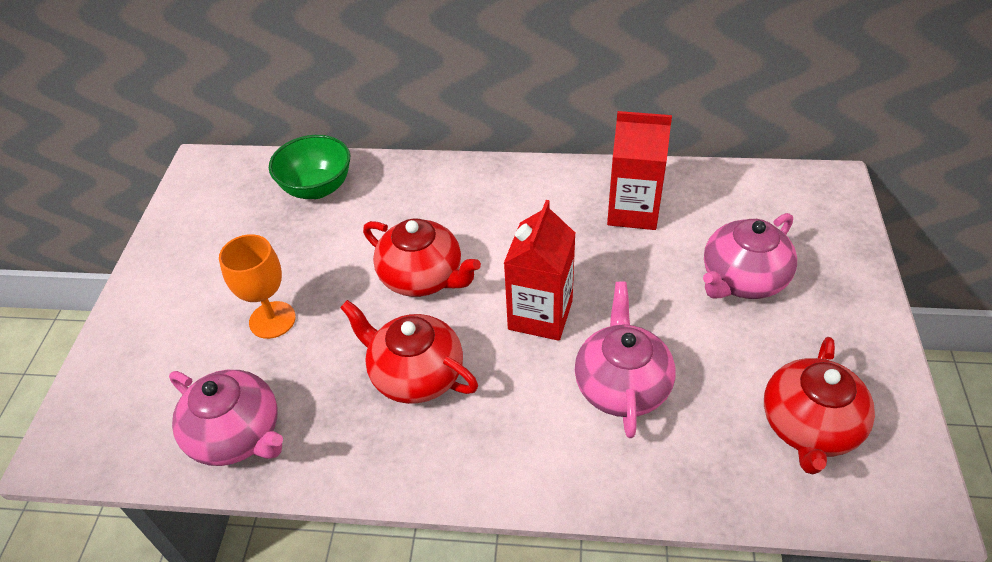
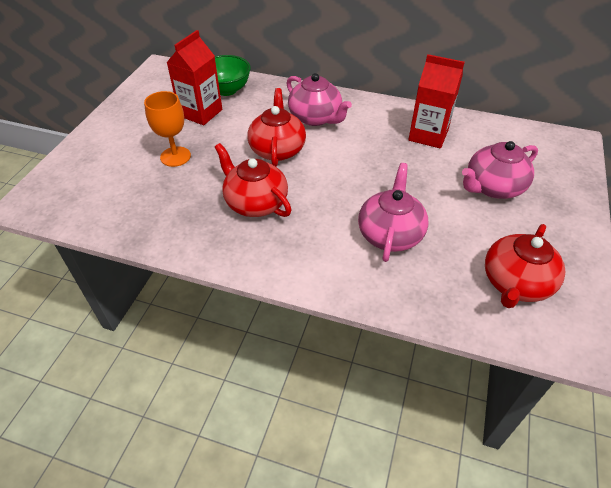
camera: 10 degrees right, 0 degrees up
pink teapot [169,370,283,466] -> pink teapot moved to [286,73,352,126]
red teapot [363,218,481,297] -> red teapot turned 135 degrees counterclockwise [247,88,306,166]
red carton [504,200,576,341] -> red carton moved to [167,30,222,125]

